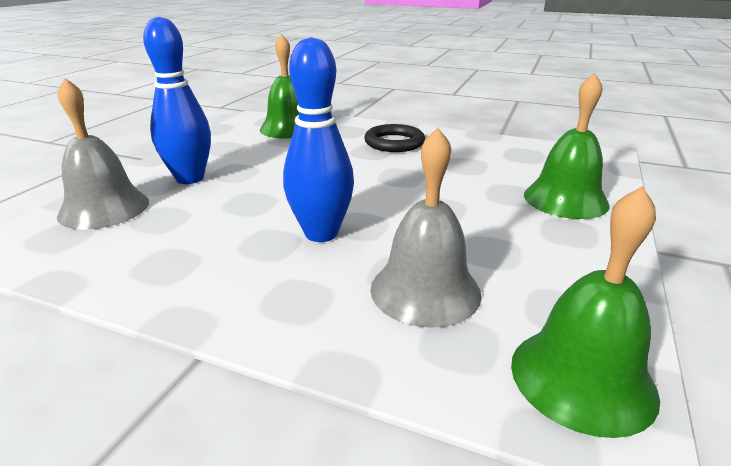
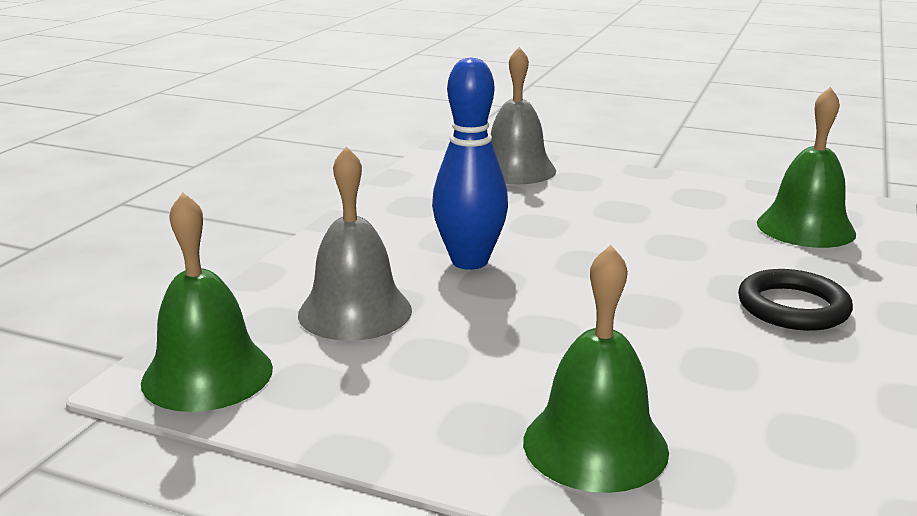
camera: 90 degrees right, 5 degrees down
blue bowling pin [143,17,211,184] -> none

